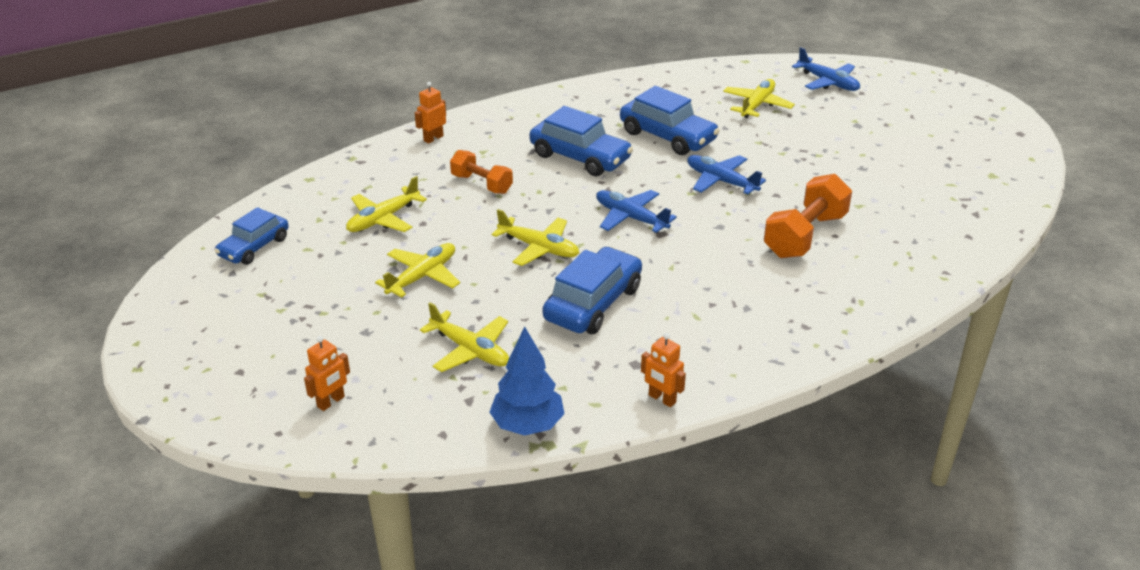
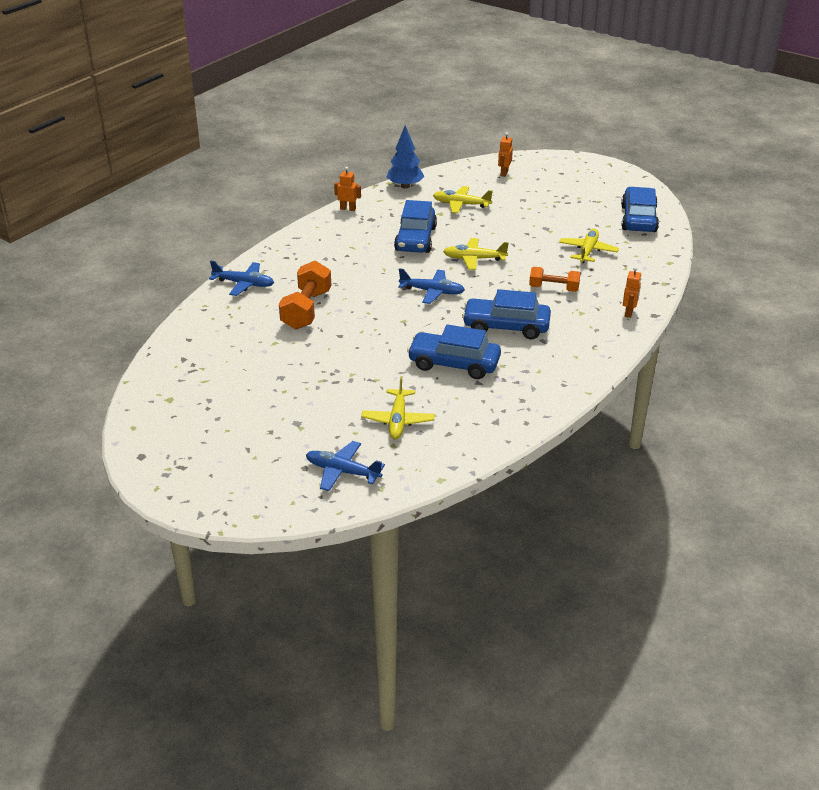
camera: 155 degrees right, 0 degrees up
blue car [215,207,289,265] -> blue car [621,187,659,232], size x1.50
yellow plane [375,243,460,298] -> none
blue plane [687,155,766,195] -> blue plane moved to [209,261,274,296]

